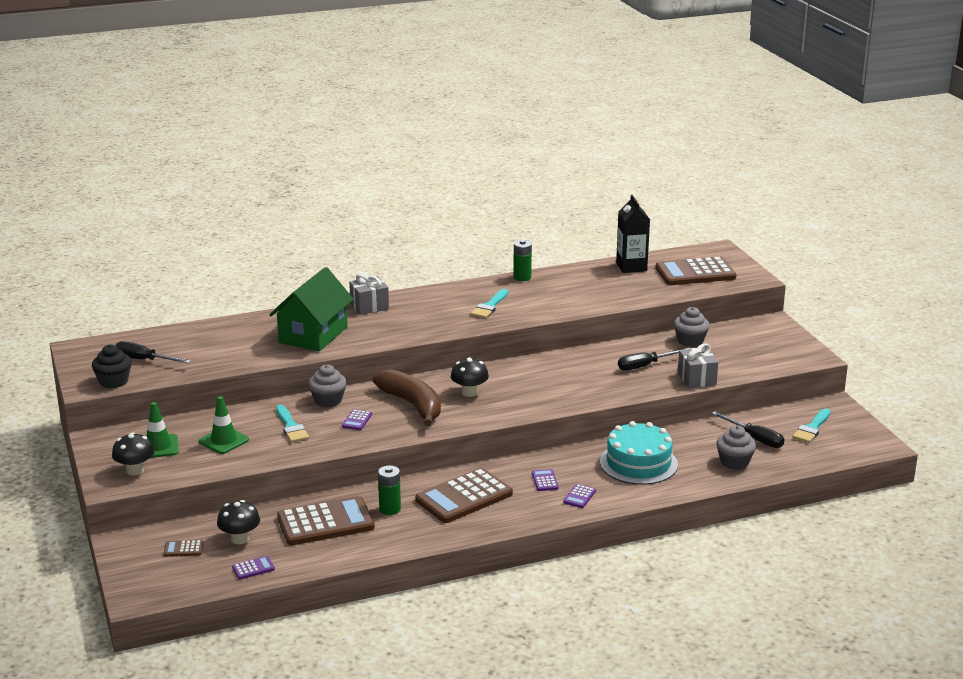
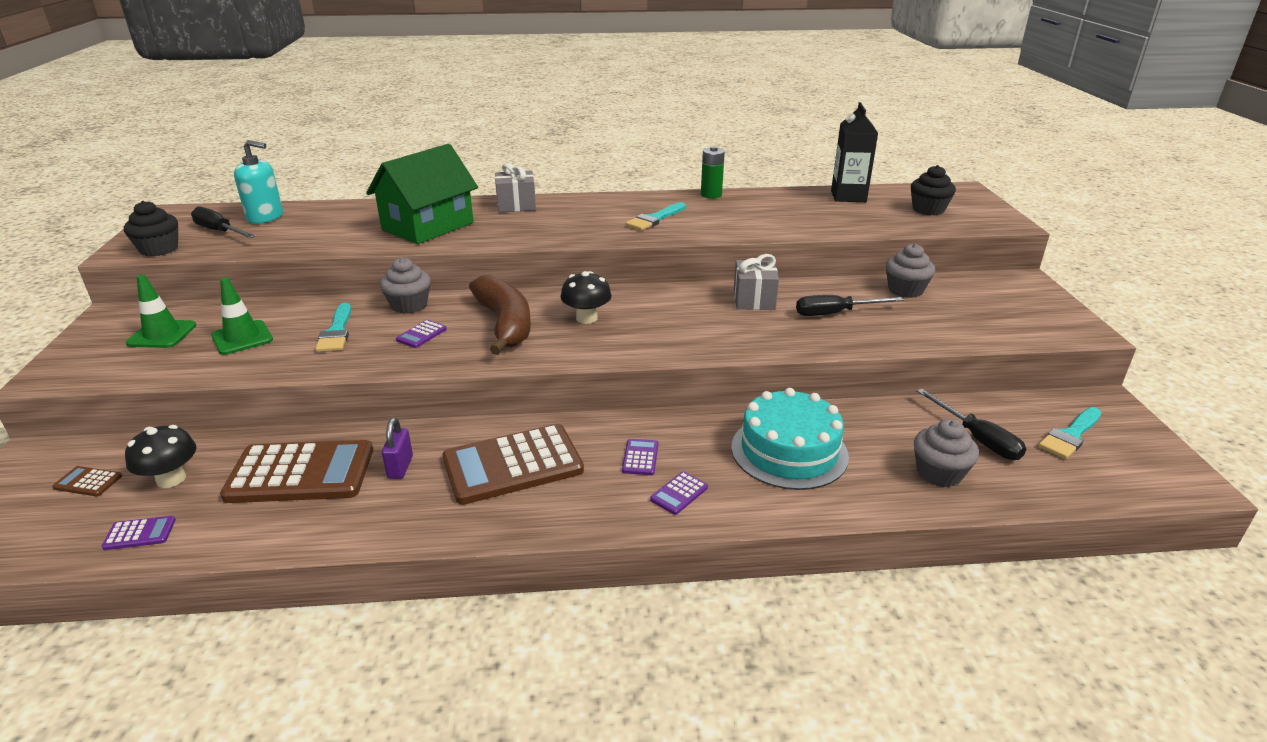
camera: 15 degrees right, 5 degrees up
black mushroom [112,432,154,475] -> none
green battery [378,466,401,515] -> purple padlock [382,418,413,479]
brown calculator [656,257,737,285] -> black cupcake [911,165,956,215]
grey gift [678,343,718,388] -> grey gift moved to [734,254,779,310]
none -> turquoise soap dispenser [234,140,283,224]

